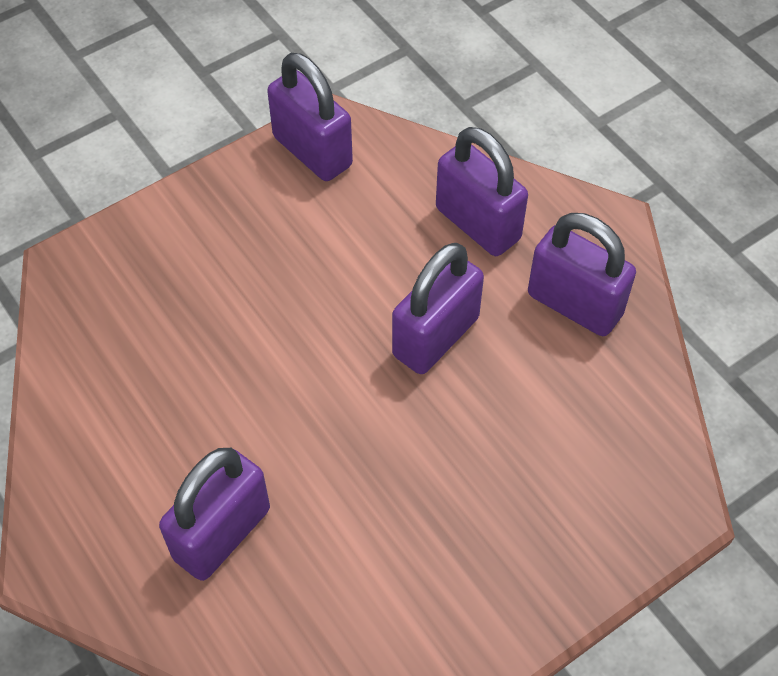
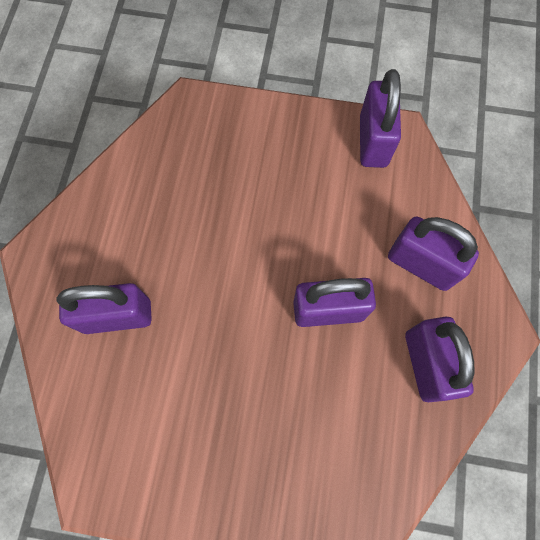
camera: 45 degrees right, 15 degrees up
purple padlock [436,127,528,256] -> purple padlock turned 60 degrees counterclockwise [388,216,479,291]

